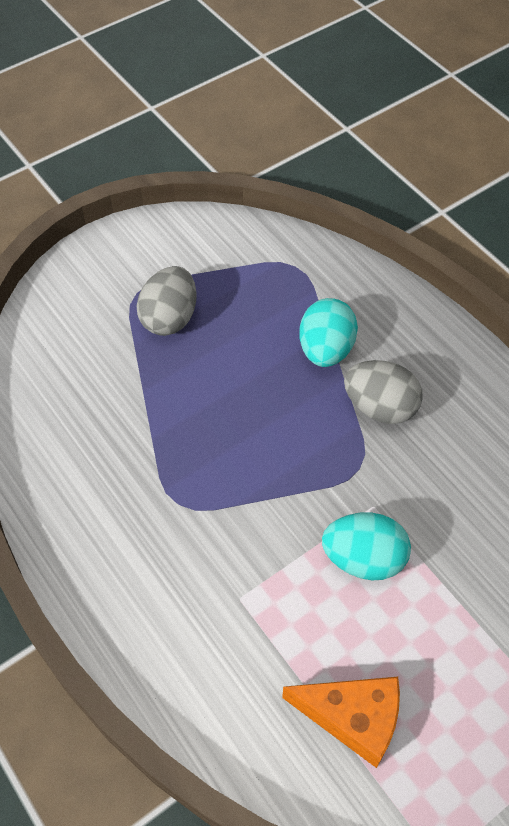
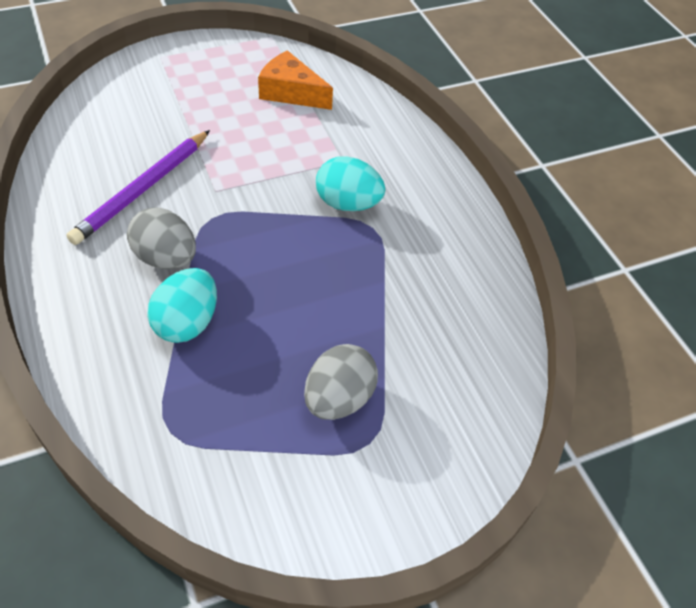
camera: 170 degrees left, 5 degrees down
turquoise egg [322,512,411,580] -> turquoise egg moved to [316,156,385,211]
none -> purple pencil [66,130,210,245]

